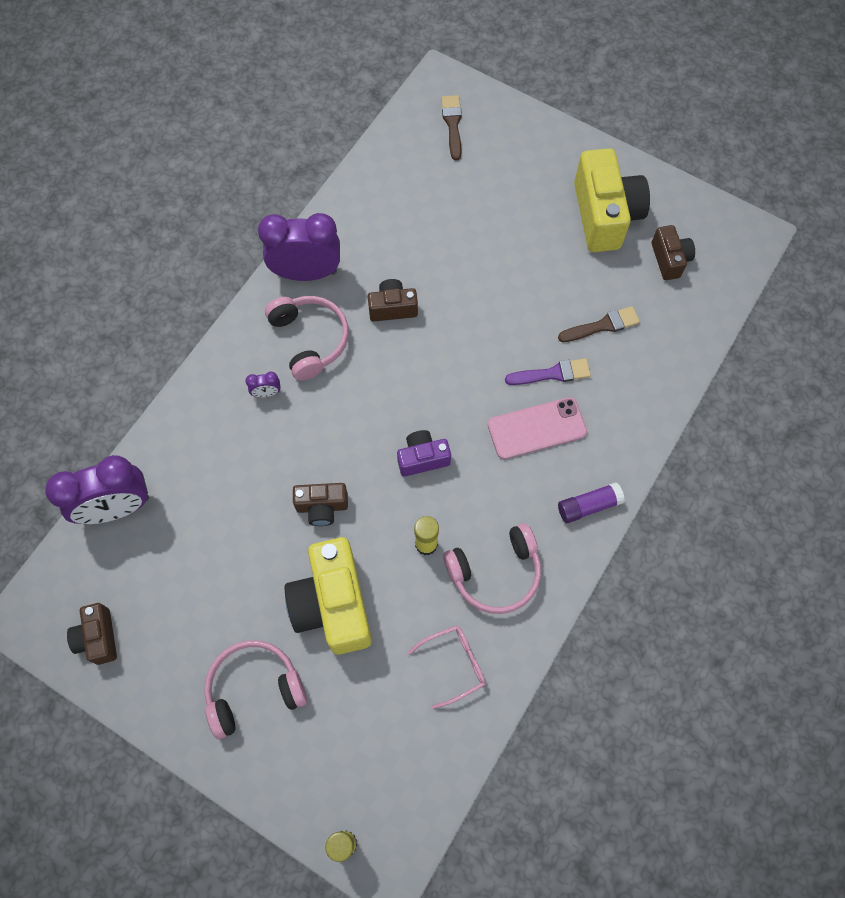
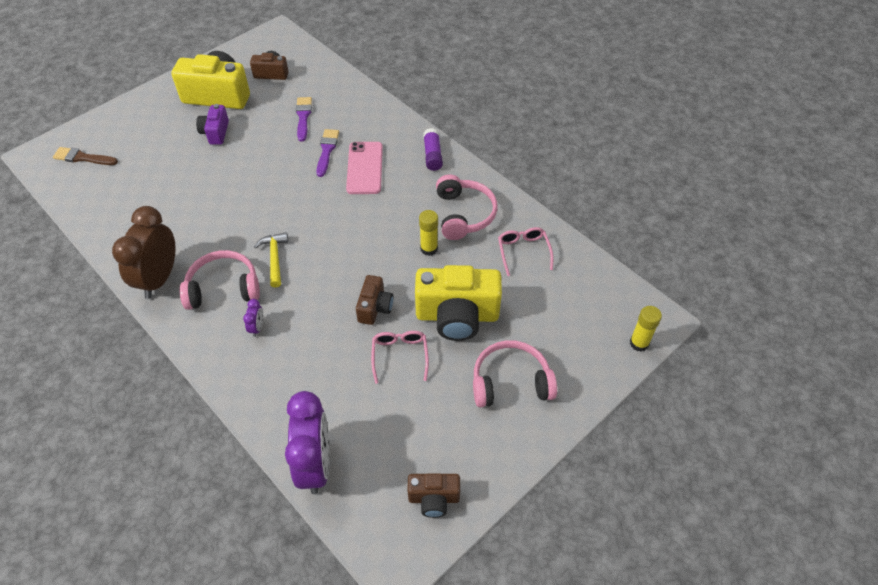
camera: 75 degrees left, 15 degrees down
pink headphones [204,640,307,739] -> pink headphones turned 90 degrees clockwise [473,340,557,407]
purple clock [258,213,340,281] -> brown clock [112,206,176,299]
brown camera [368,279,418,322] -> none
purple camera [397,430,451,477] -> purple camera moved to [196,104,229,145]
brown brush [558,306,640,342] -> purple brush [296,97,312,142]
none -> yellow hammer [254,232,288,288]
none -> pink glasses [371,331,429,384]

